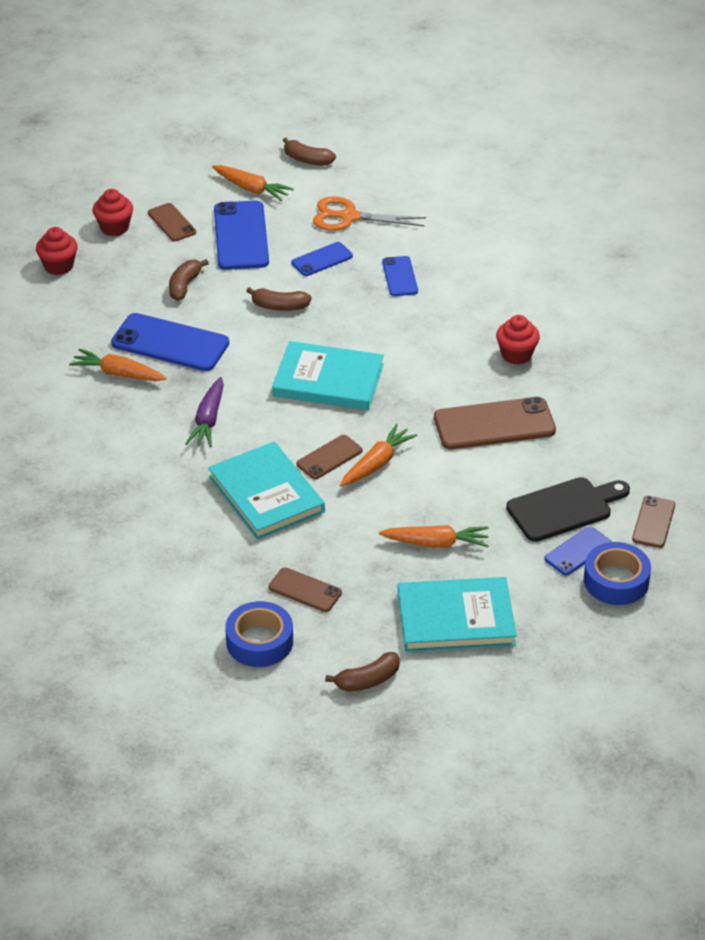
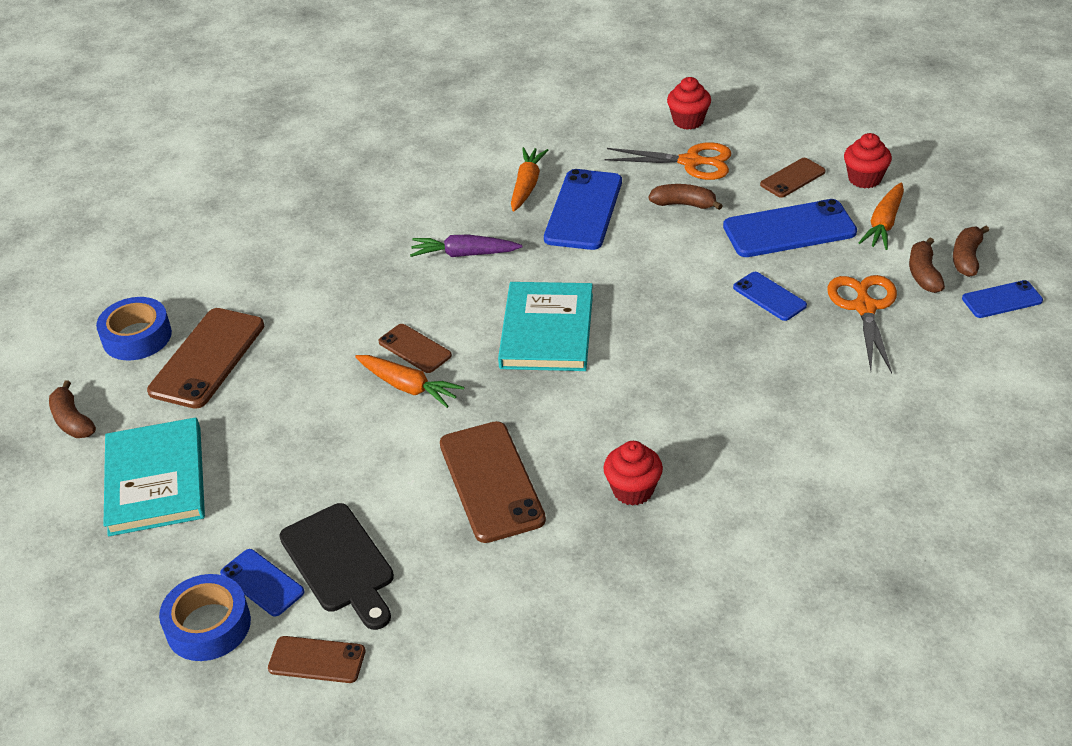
camera: 85 degrees right, 0 degrees up
red cupcake [93,189,133,236] -> red cupcake moved to [844,133,892,188]
turquoise book [208,442,325,540] -> none
brown banana [246,287,312,311] -> brown banana moved to [909,238,945,293]
brown phone [269,567,342,612] -> brown phone [147,308,264,409], size x1.80
orange carrot [379,525,489,548] -> none
blue phone [382,256,418,296] -> blue phone moved to [962,280,1043,318]
none -> orange scissors [604,142,732,180]

